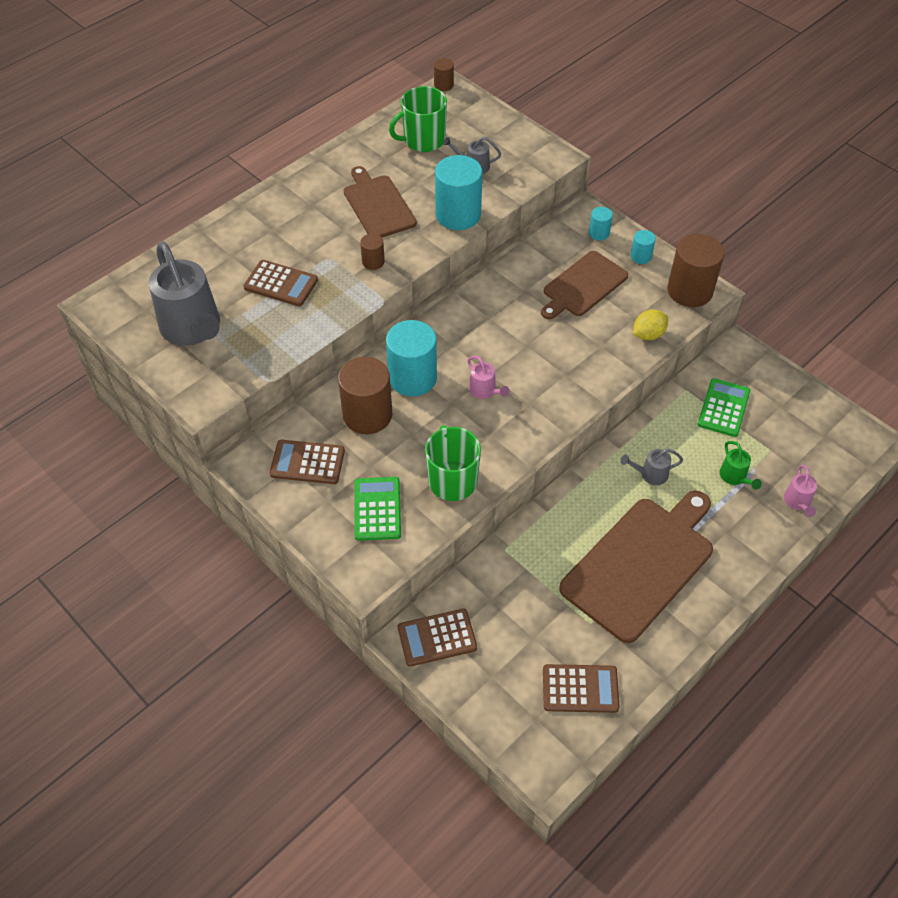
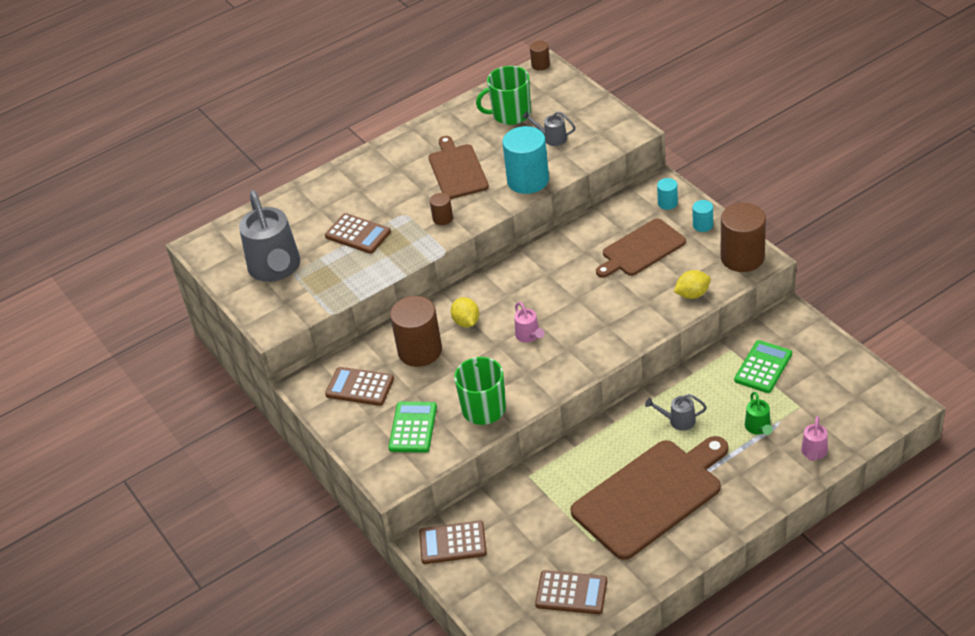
camera: 15 degrees right, 10 degrees down
turquoise cylinder [386,320,437,396] -> yellow lemon [451,297,479,327]

